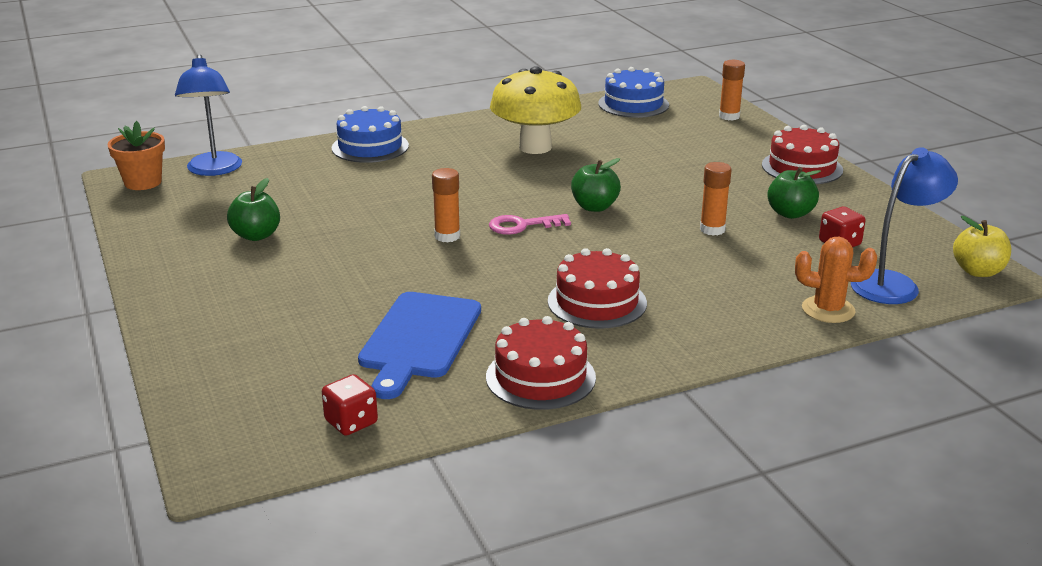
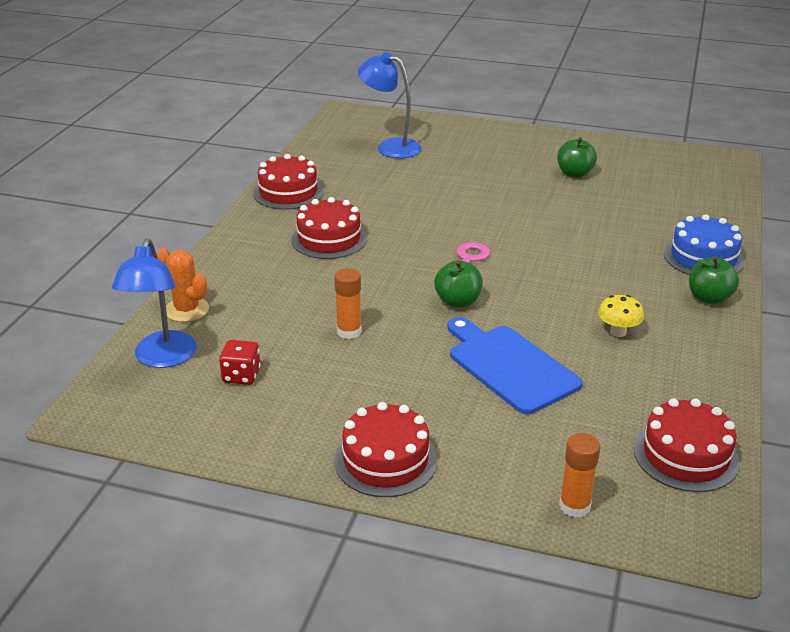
camera: 130 degrees right, 5 degrees up
orange flower pot [107,121,165,190] -> none
blue lamp [175,54,242,176] -> blue lamp moved to [358,52,422,158]
red dice [322,374,378,436] -> none
blue cutting board [358,292,481,399] -> blue cutting board moved to [447,317,582,414]
orange glue stick [432,168,460,243] -> none
yellow mushroom [490,66,581,154] -> yellow mushroom [598,295,644,337], size x0.44
blue cake [598,67,669,118] -> red cake [634,398,740,492]
green apple [767,167,821,219] -> green apple moved to [689,256,739,305]
orange cactus [795,237,877,323] -> orange cactus turned 75 degrees clockwise [157,248,209,322]
yellow apple [953,216,1011,277] -> none

